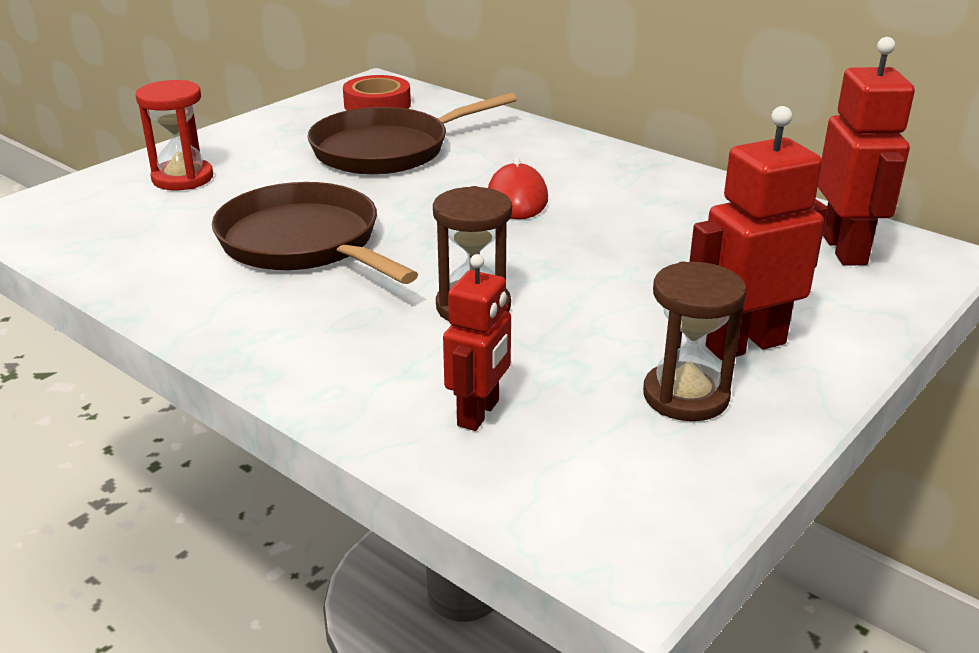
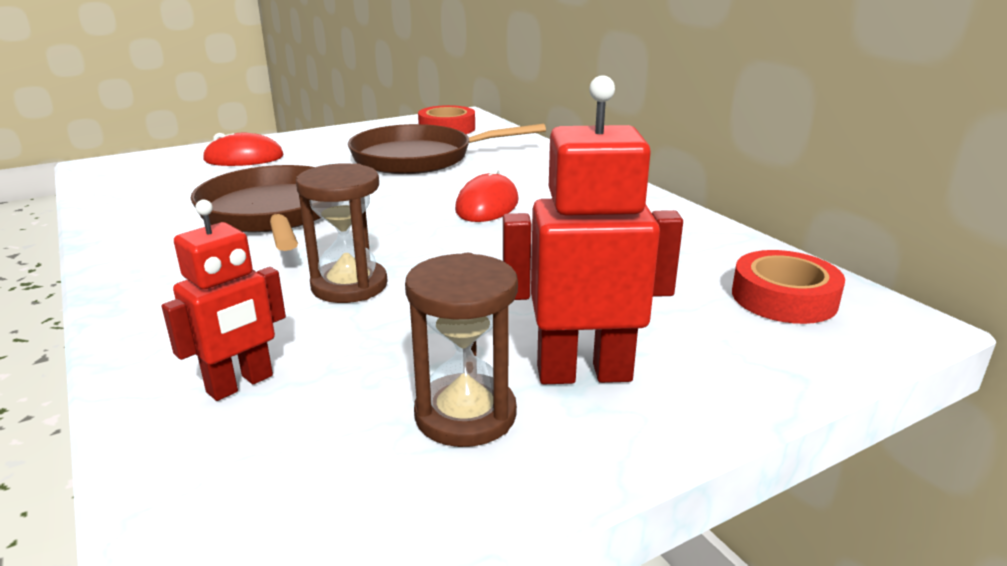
camera: 20 degrees right, 5 degrees down
red hourglass [136,80,213,190] -> red mouse [203,133,284,166]
red robot [818,37,915,266] -> red tape [732,250,845,324]

